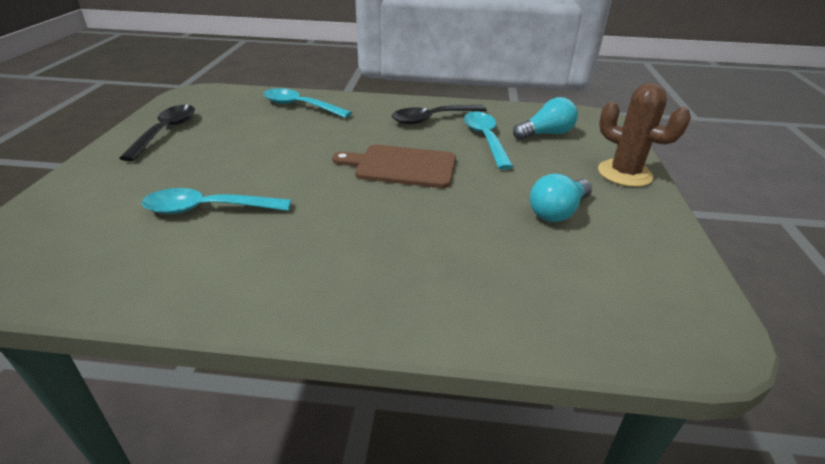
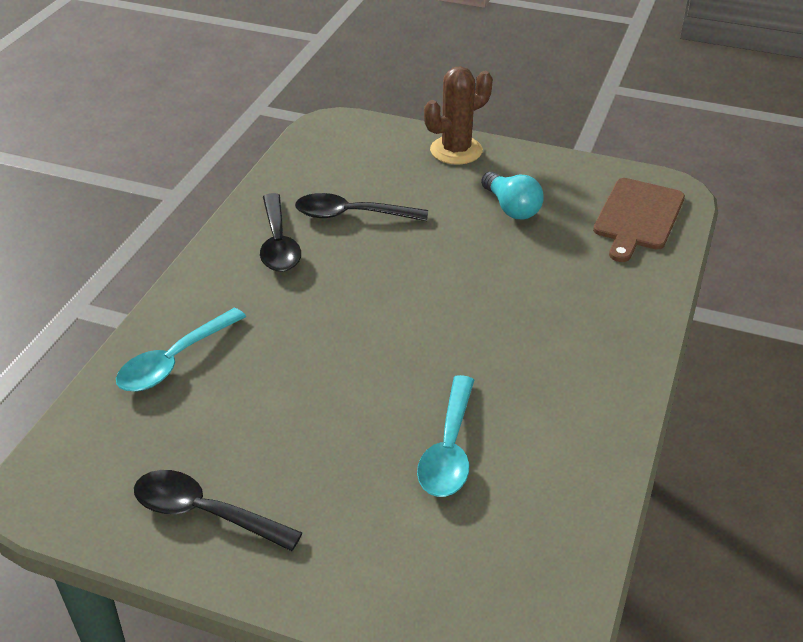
camera: 75 degrees left, 5 degrees up
brown cutting board [332,145,456,188] -> brown cutting board moved to [593,178,685,262]
turquoise spoon [464,111,514,170] -> black spoon [295,193,428,221]
turquoise light bulb [513,97,578,140] -> none

